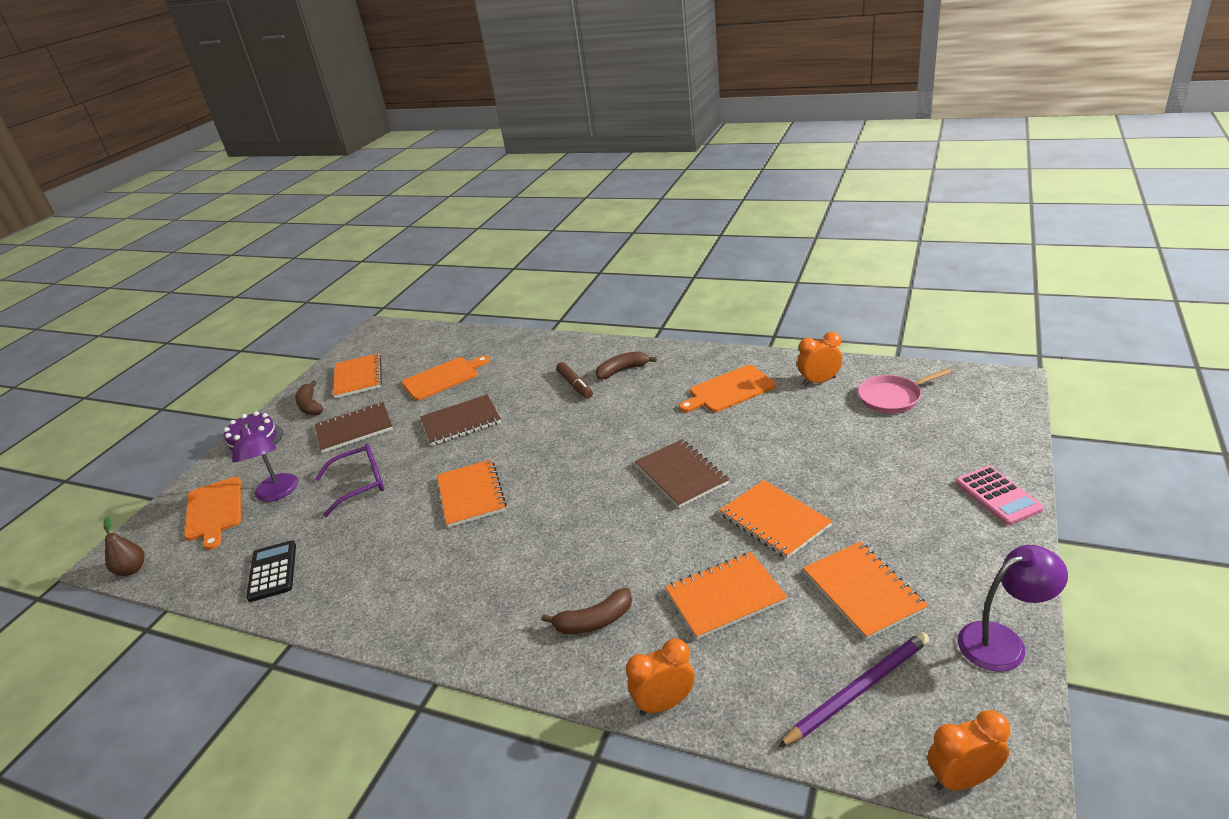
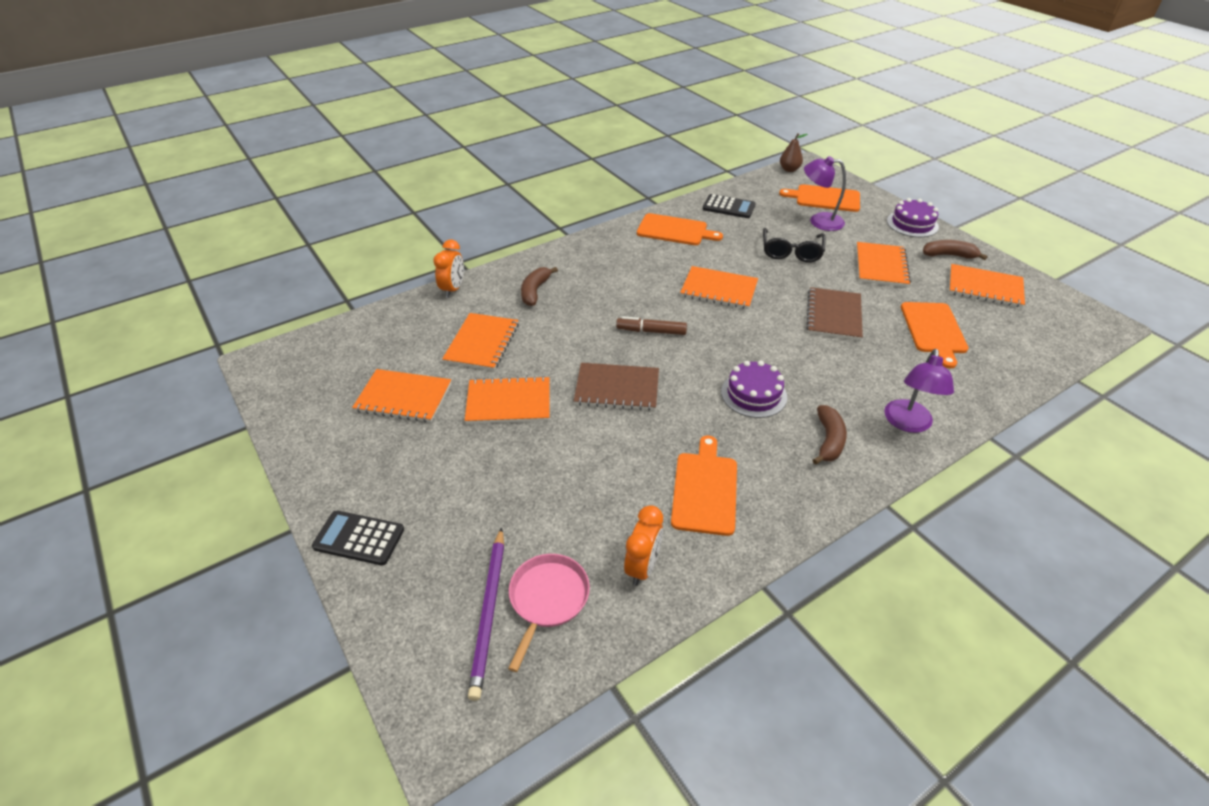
camera: 120 degrees right, 10 degrees up
brown notebook [315,402,393,453] -> orange notebook [857,242,911,287]
purple glasses [315,444,384,517] -> black glasses [763,228,826,263]
brown marker [556,362,593,399] -> brown marker moved to [616,316,687,335]
purple pencil [778,632,929,747] -> purple pencil moved to [468,527,504,701]
orange clock [928,710,1010,790] -> none
pink calculator [955,466,1044,525] -> black calculator [312,510,404,566]
purple lamp [958,545,1068,672] -> purple lamp moved to [884,349,954,433]
none -> orange cutting board [637,213,723,245]
none -> purple cake [721,361,787,418]

